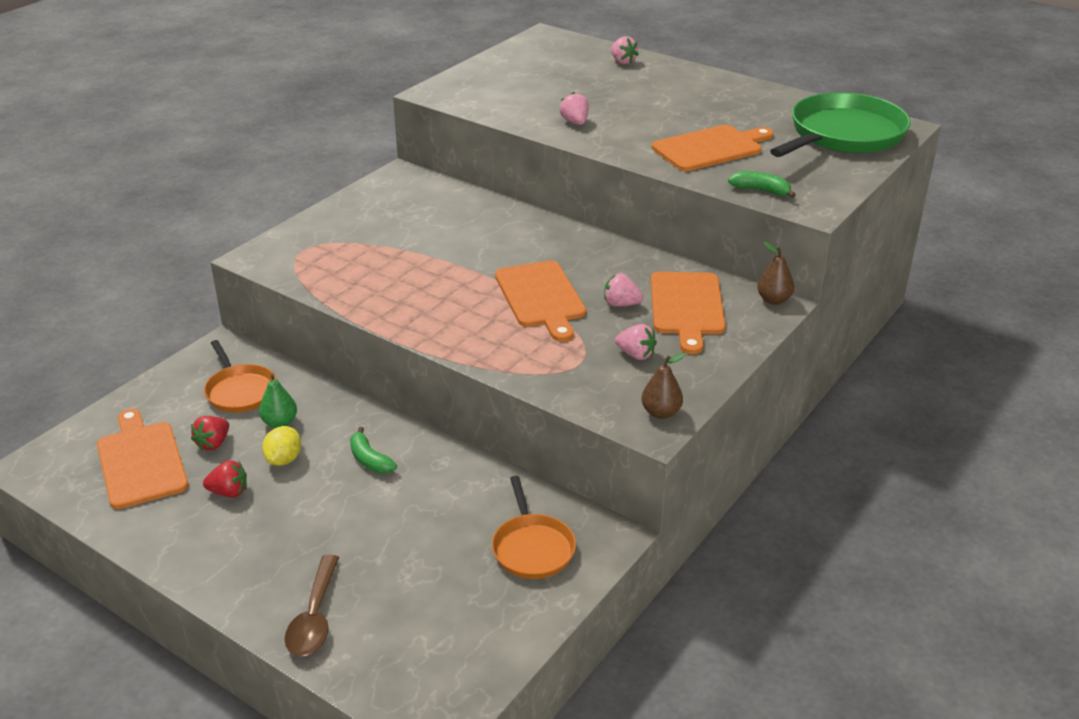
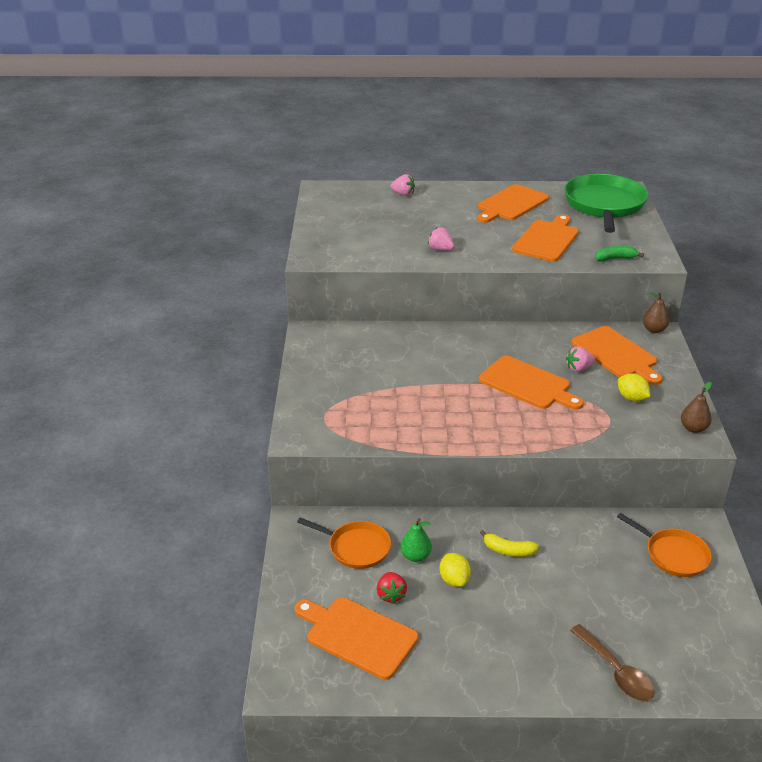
camera: 35 degrees left, 0 degrees up
red strawberry [203,460,247,497] -> none
green banana [350,427,397,474] -> yellow banana [480,530,539,557]
pink strawberry [615,324,657,360] -> yellow lemon [618,373,650,401]
none -> orange cutting board [477,184,549,223]

